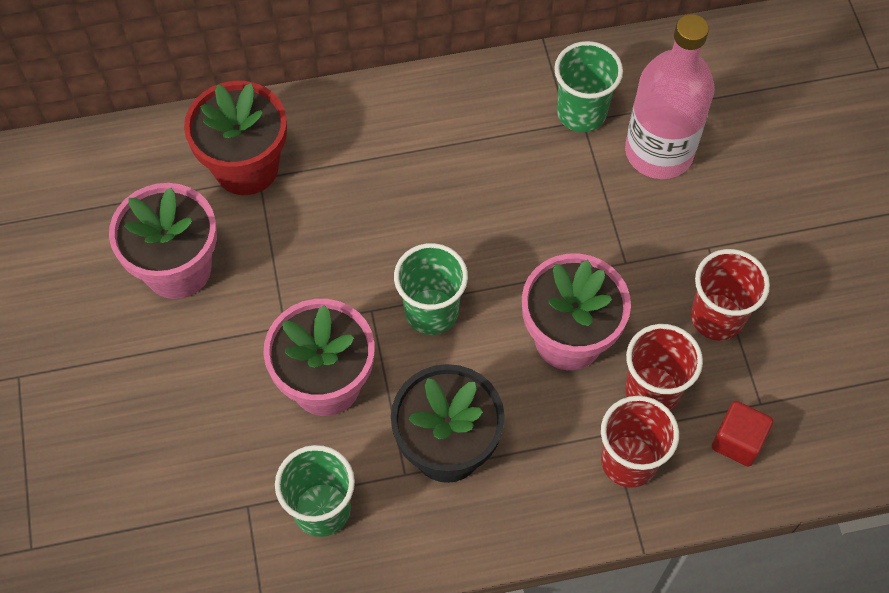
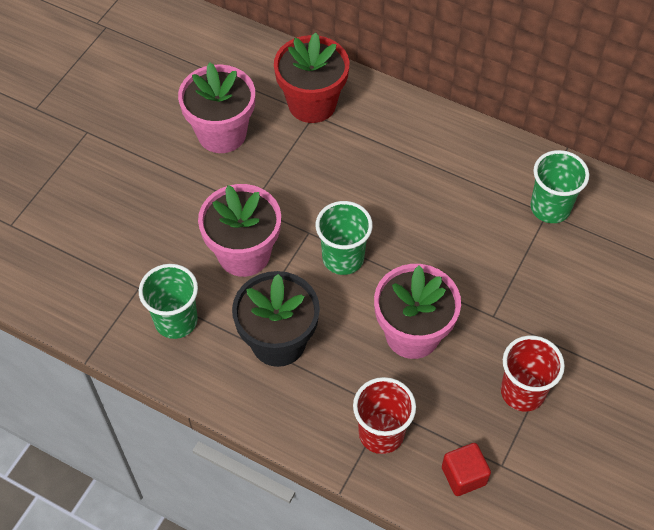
camera: 40 degrees right, 5 degrees down
pink bottle [625,14,715,179] -> none
red cup [625,324,703,411] -> none

